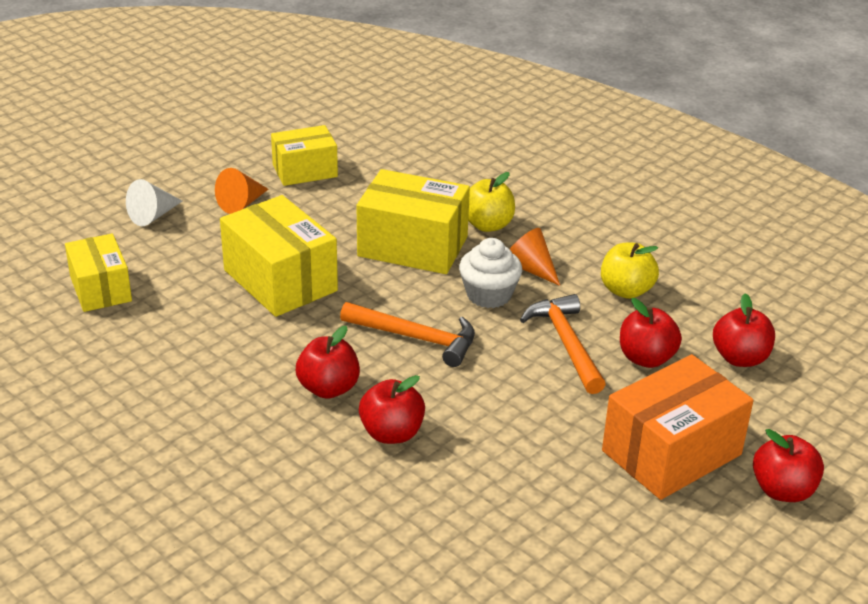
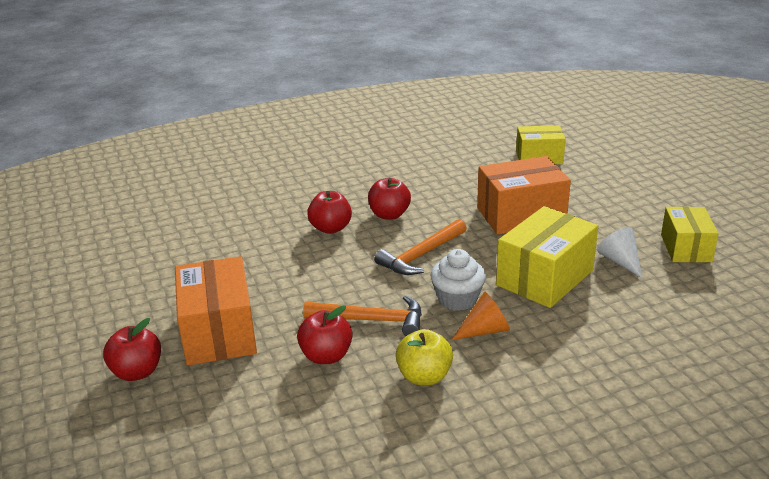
camera: 115 degrees right, 5 degrees down
white cone [126,179,183,226] -> white cone moved to [597,227,642,278]
orange cone [215,168,269,214] -> none
yellow box [220,195,338,317] -> orange box [477,156,571,235]
yellow apple [468,172,515,232] -> none
red apple [713,293,775,367] -> none

